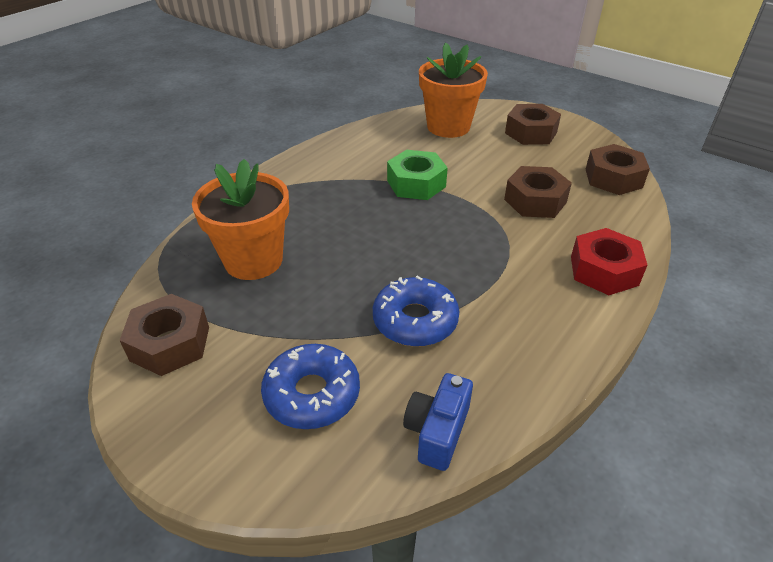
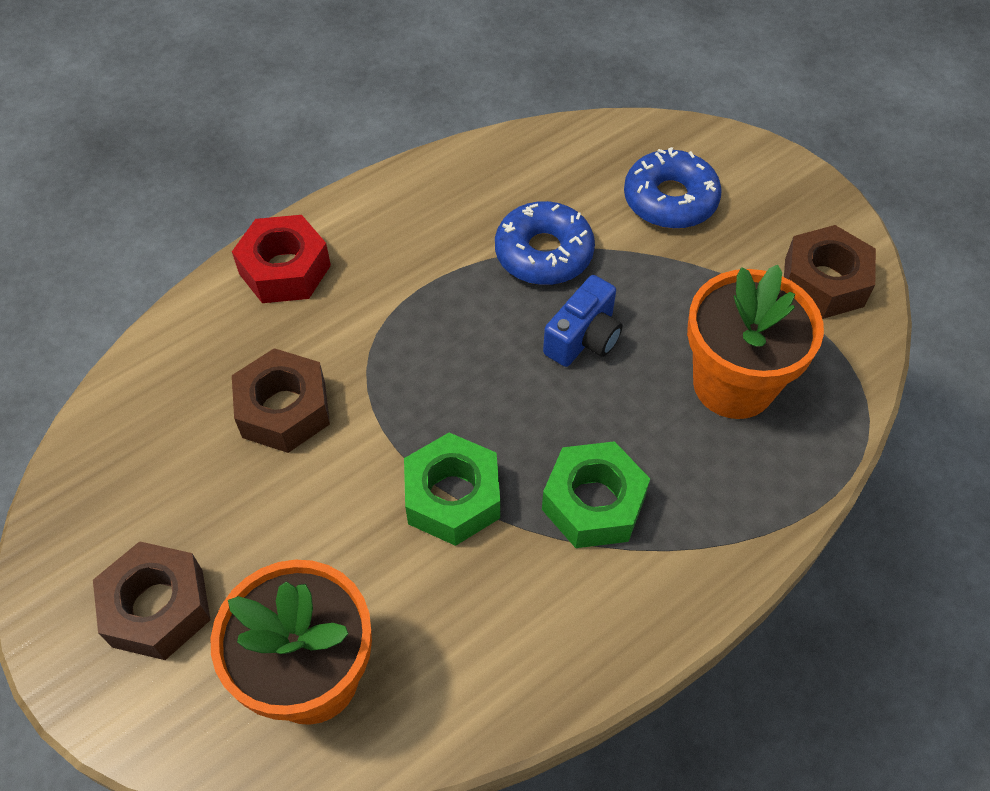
camera: 165 degrees left, 15 degrees up
blue camera [403,373,473,471] -> blue camera moved to [543,275,623,367]
brown nut [586,144,650,195] -> none
none -> green nut [542,441,650,548]

